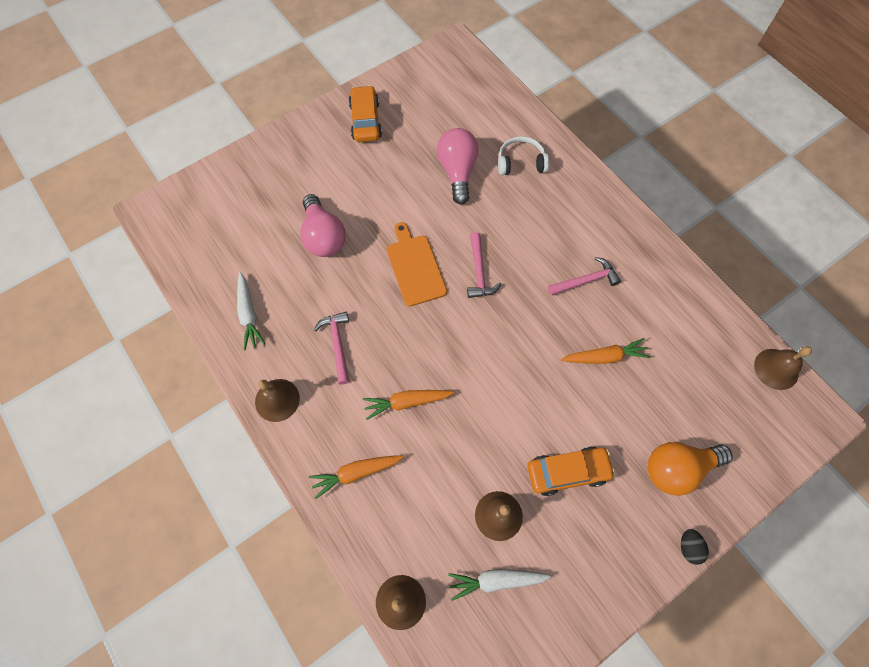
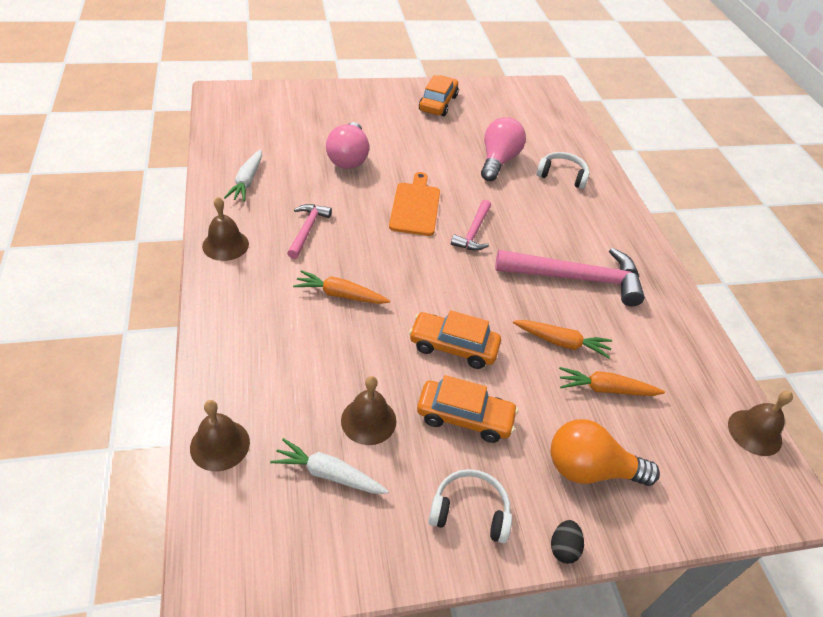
camera: 20 degrees right, 20 degrees down
orange carrot [309,455,404,499] -> orange carrot moved to [559,367,665,396]
pink hammer [548,257,621,296] -> pink hammer [495,248,645,306], size x1.86
none -> orange car [409,310,501,369]
none -> white headphones [428,469,512,543]

